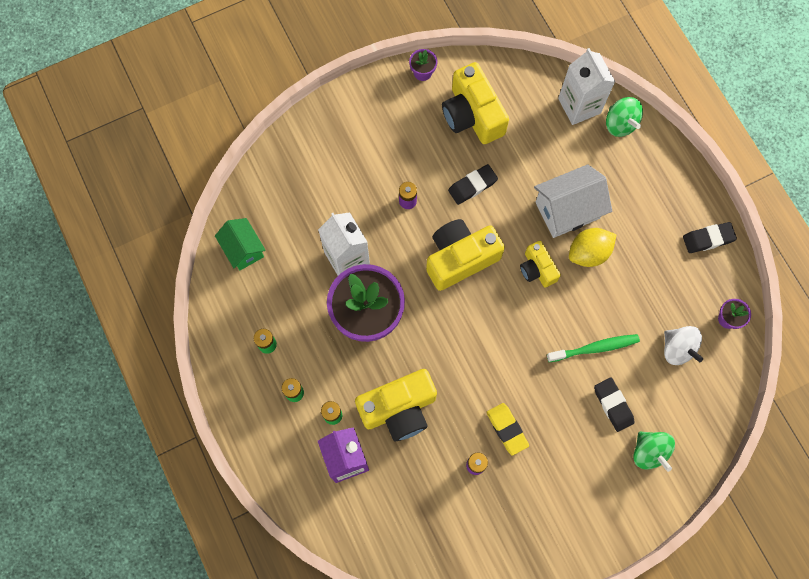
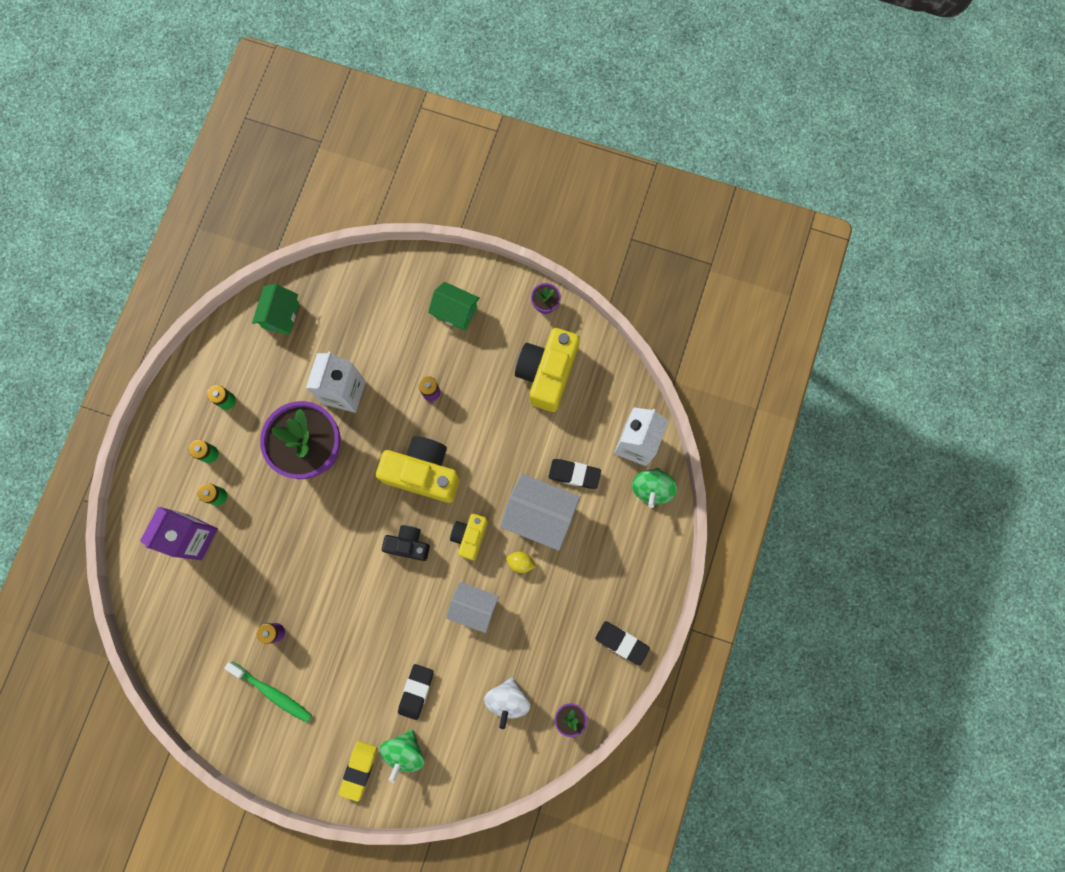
camera: 45 degrees right, 5 degrees up
yellow camera [355,369,437,441] -> none
black eraser [448,164,498,205] -> black eraser moved to [548,459,601,489]
yellow eraser [486,403,529,456] -> yellow eraser moved to [339,741,377,802]
green toothbrush [547,334,640,362] -> green toothbrush moved to [224,661,312,722]
yellow lemon [569,228,616,267] -> yellow lemon [506,552,536,573], size x0.54
none -> black camera [382,525,430,561]
none -> green house [428,282,480,331]
none -> white house [446,582,499,633]

